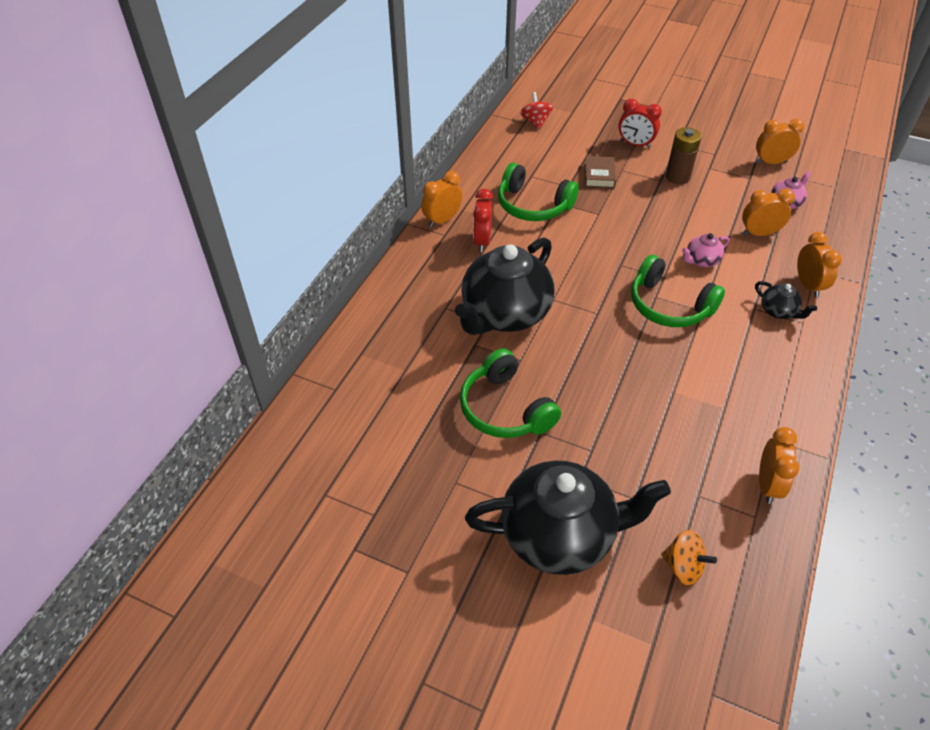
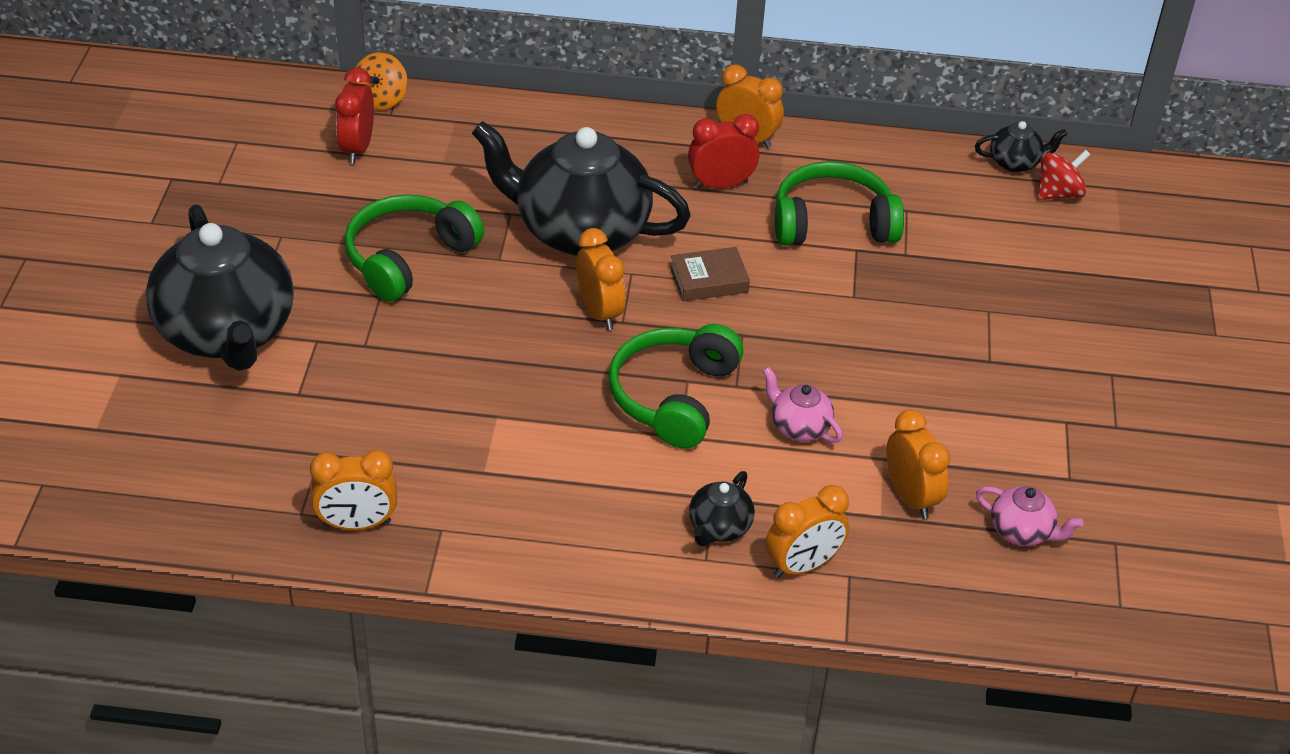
camera: 70 degrees right, 5 degrees down
green headphones [498,163,579,221] -> green headphones turned 75 degrees clockwise [775,161,904,246]
brown book [585,156,616,188] -> brown book moved to [670,247,750,301]
red clock [618,99,662,148] -> red clock moved to [335,67,374,164]
orange spinning top [661,530,717,585] -> orange spinning top moved to [352,52,407,110]
brown battery [666,127,702,184] -> none
orange clock [756,118,804,164] -> orange clock moved to [576,228,625,330]
none -> black teapot [975,121,1067,172]

